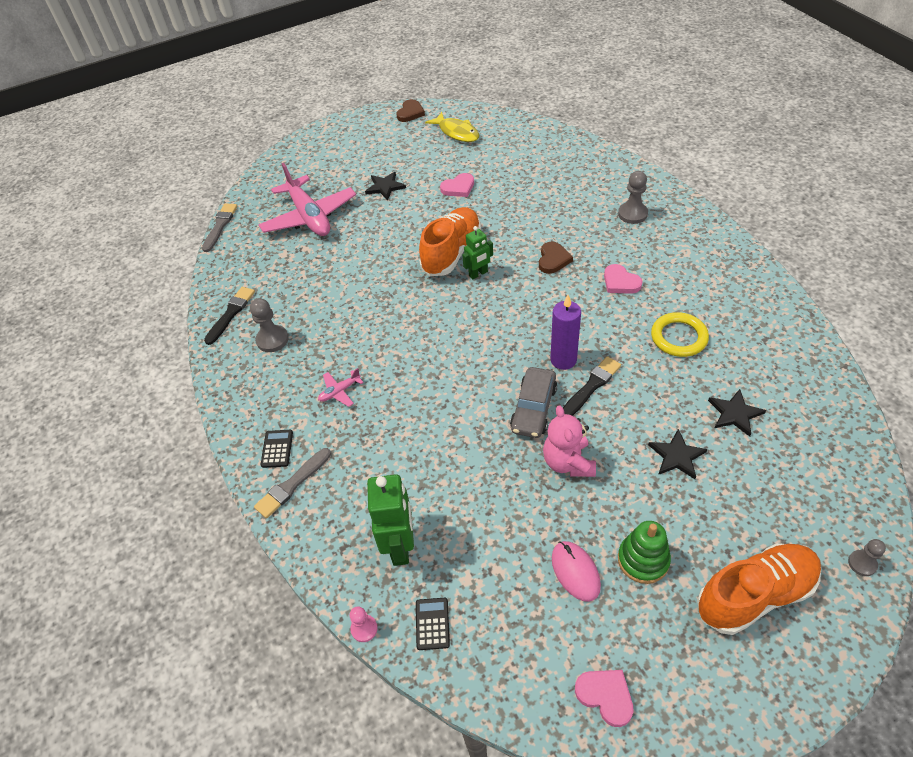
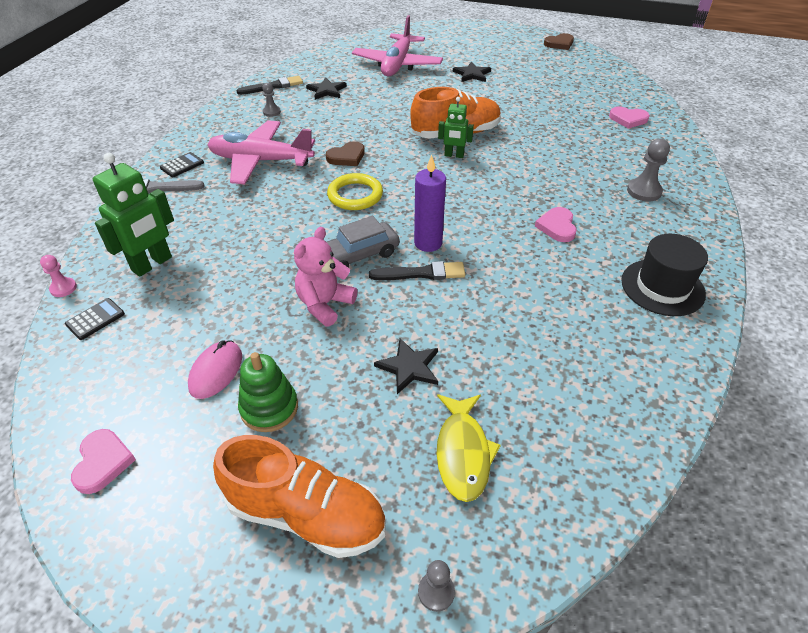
camera: 40 degrees right, 5 degrees down
grey brush [202,203,237,252] -> none
grey pawn [250,298,289,352] -> grey pawn [262,83,281,117], size x0.62
pink plane [318,368,364,407] -> pink plane [207,120,315,184], size x2.44
yellow fish [425,112,479,142] -> yellow fish moved to [437,394,501,502]
pink heart [440,173,474,197] -> pink heart moved to [609,106,650,129]
brown heart [539,242,573,274] -> brown heart moved to [326,141,365,166]
yellow ring [651,312,709,357] -> yellow ring moved to [327,173,383,210]
black star [708,389,766,437] -> black star moved to [306,77,347,100]
none -> black hat [621,234,708,316]

